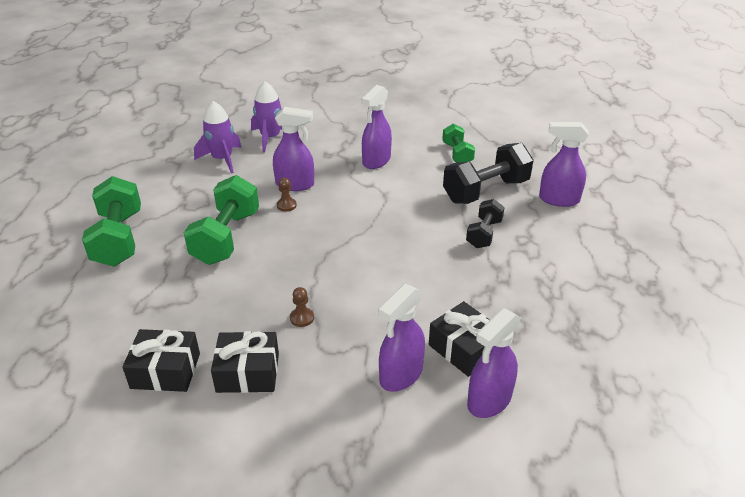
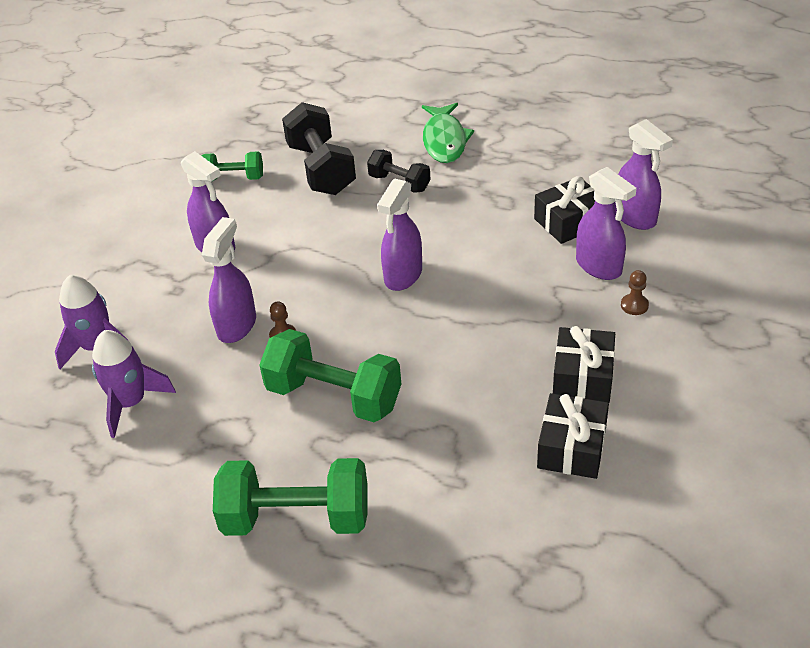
camera: 75 degrees left, 5 degrees up
brown pawn [290,287,314,327] -> brown pawn moved to [621,270,649,315]
purple spray bottle [539,122,588,207] -> purple spray bottle moved to [377,178,422,291]
none -> green fish [422,103,474,163]

